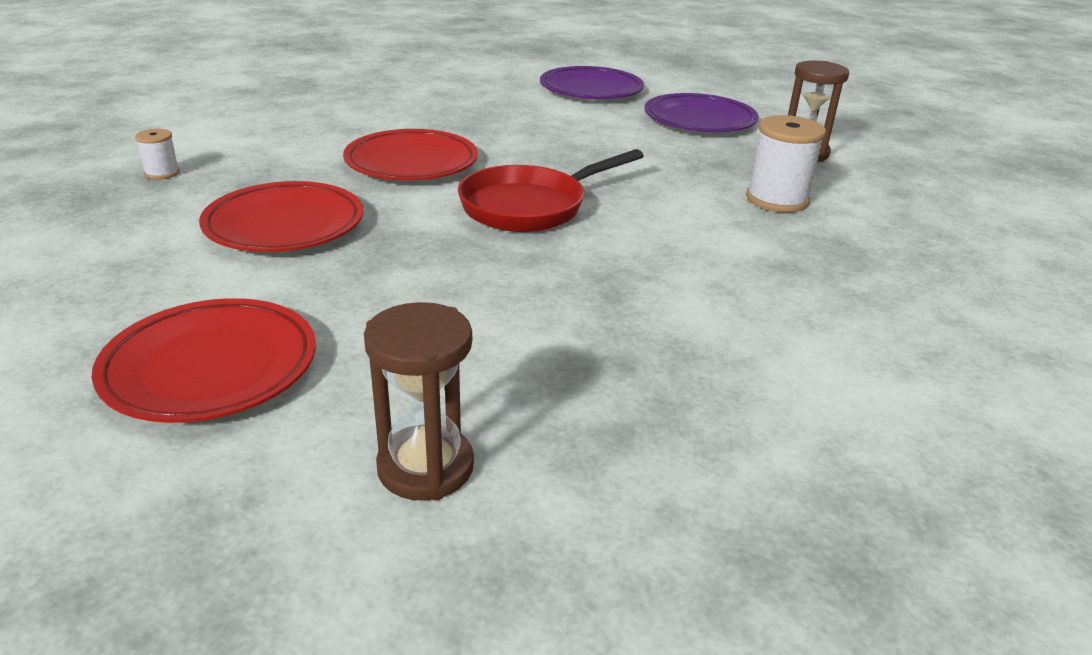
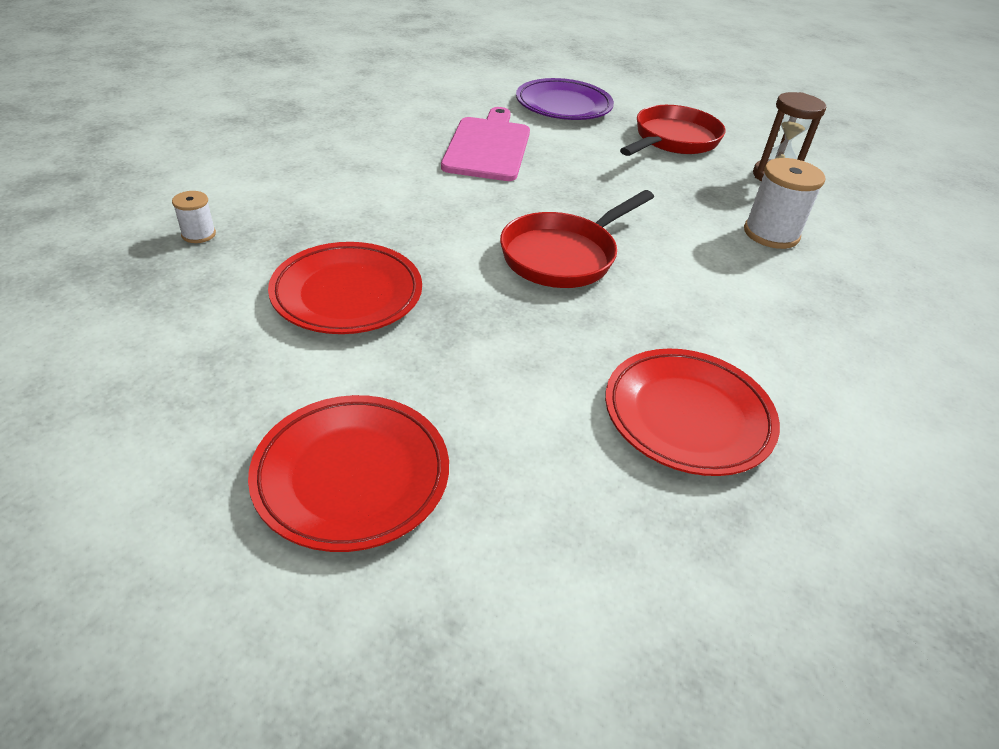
camera: 10 degrees left, 10 degrees up
red plate [343,129,478,180] -> red plate moved to [605,349,780,476]
brown hourglass [364,302,474,501] -> none
purple plate [644,93,759,132] -> red pan [620,105,726,156]
none -> pink cutting board [441,107,530,181]

